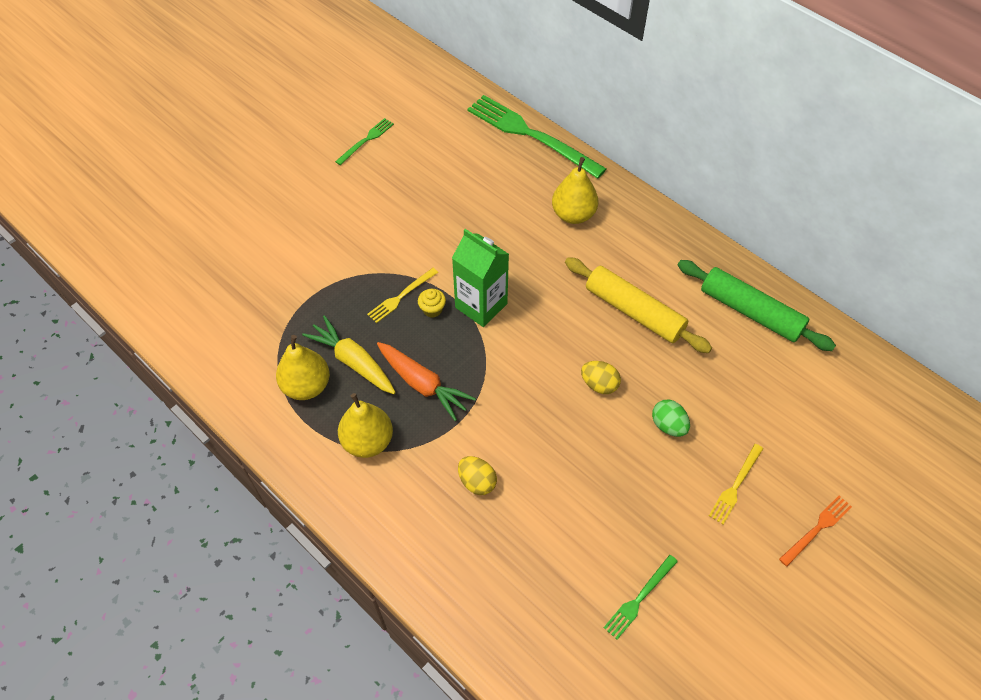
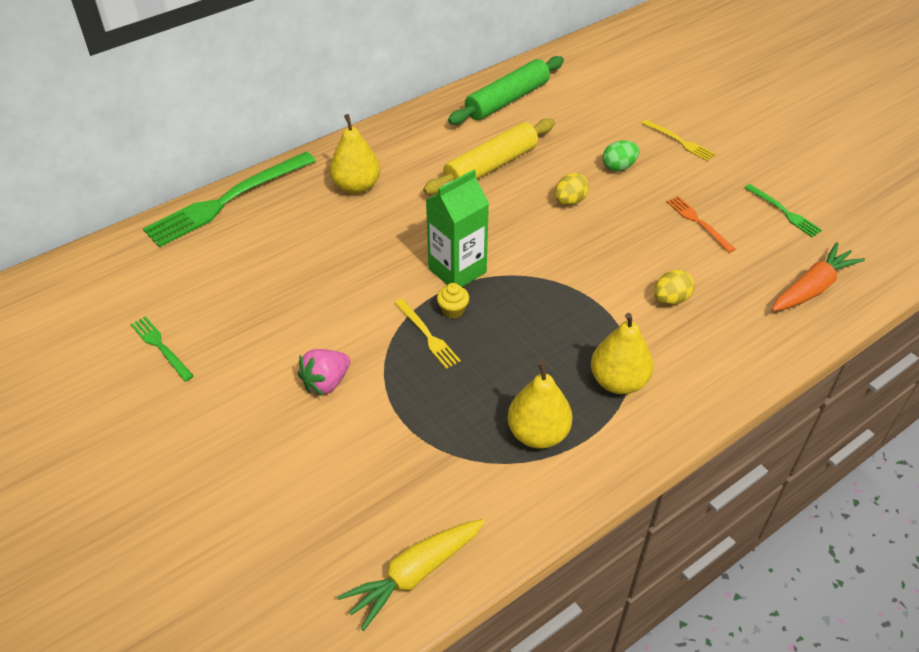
camera: 80 degrees left, 10 degrees down
yellow carrot [302,315,396,394] -> yellow carrot moved to [337,519,485,631]
orange carrot [377,342,476,421] -> orange carrot moved to [772,242,865,311]
orange fork [779,496,852,567] -> orange fork moved to [667,196,736,253]
none -> pink strawberry [298,349,350,396]

